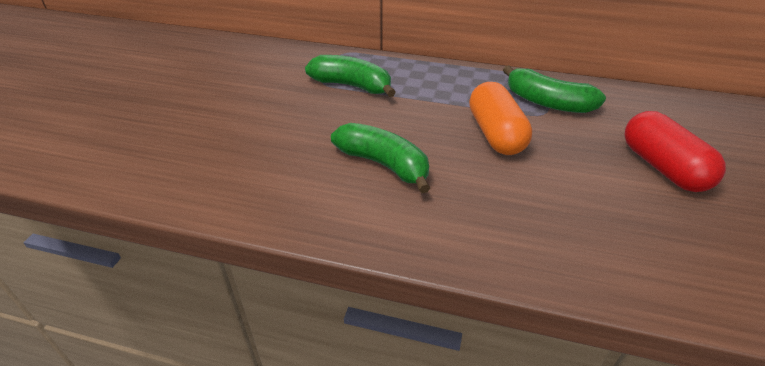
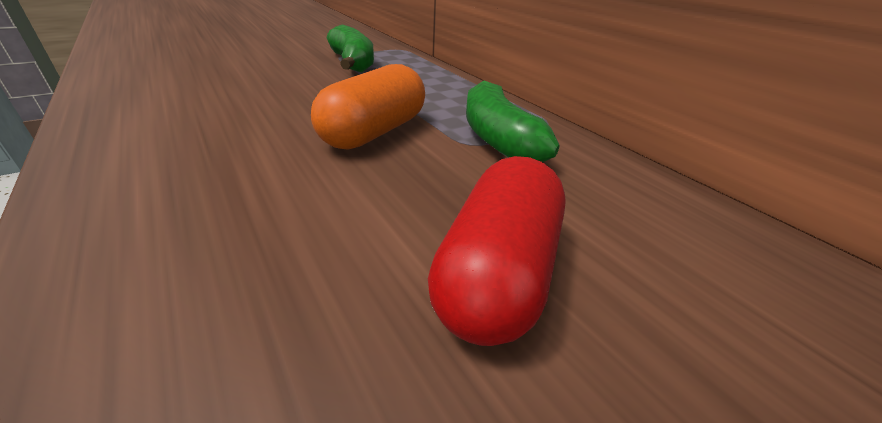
camera: 40 degrees right, 5 degrees down
green banana [331,123,430,193] -> none

